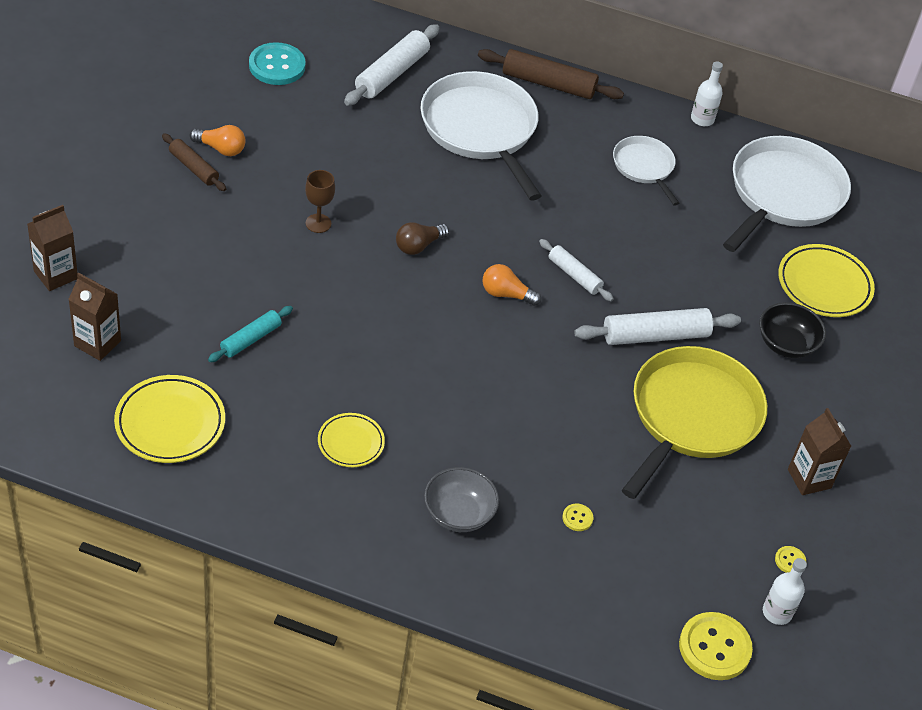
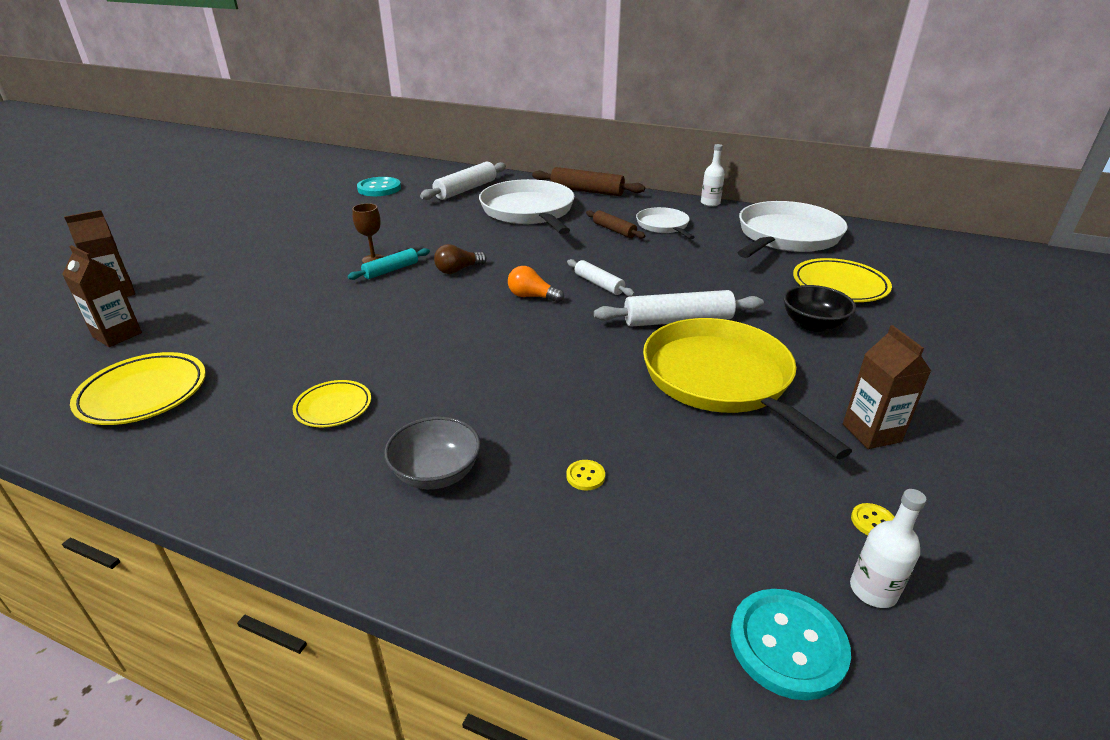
camera: 10 degrees right, 15 degrees down
brown rolling pin [162,133,226,191] -> brown rolling pin moved to [586,210,645,238]
orange light bulb [190,125,245,156] -> none
turquoise rolling pin [208,306,293,362] -> turquoise rolling pin moved to [347,248,430,280]
yellow pan [622,346,767,499] -> yellow pan turned 60 degrees counterclockwise [643,318,852,459]
yellow button [679,612,753,680] -> turquoise button [730,589,851,700]

